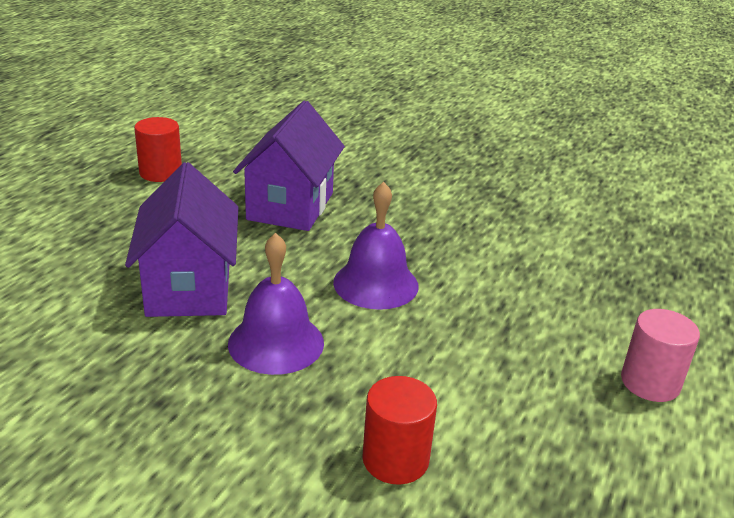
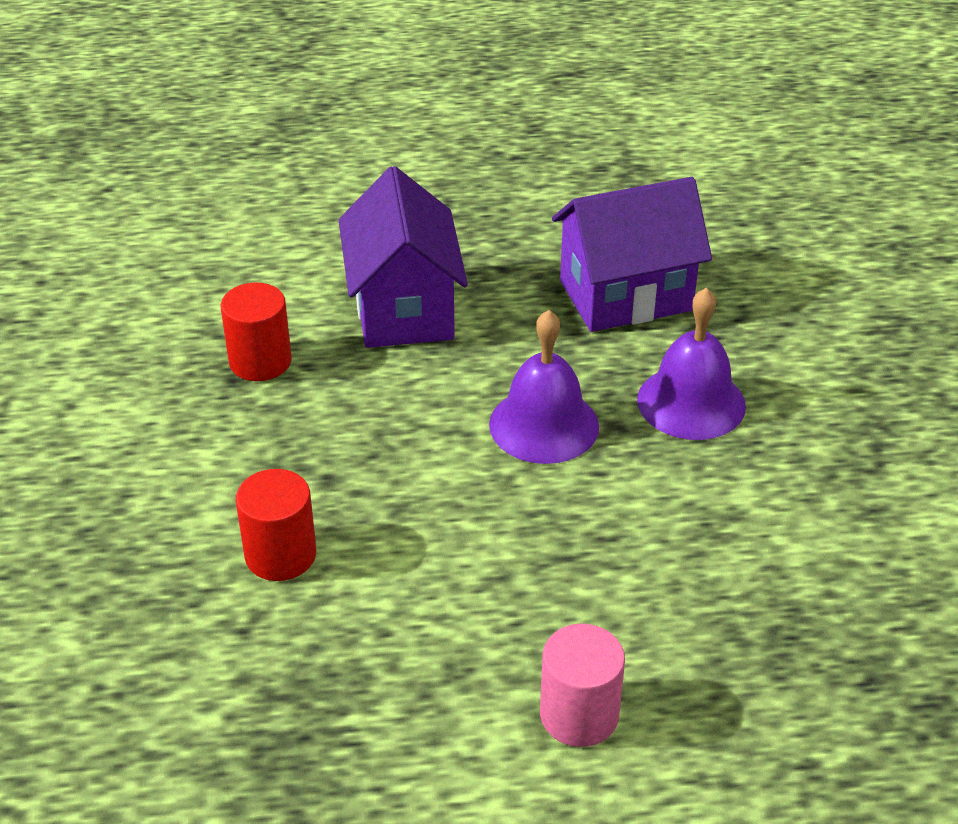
camera: 60 degrees right, 10 degrees up
purple house [125,162,238,317] -> purple house turned 60 degrees counterclockwise [339,166,468,348]
red cylinder [134,117,182,182] -> red cylinder moved to [221,283,292,381]
purple bell [228,233,324,375] -> purple bell moved to [637,288,746,440]

